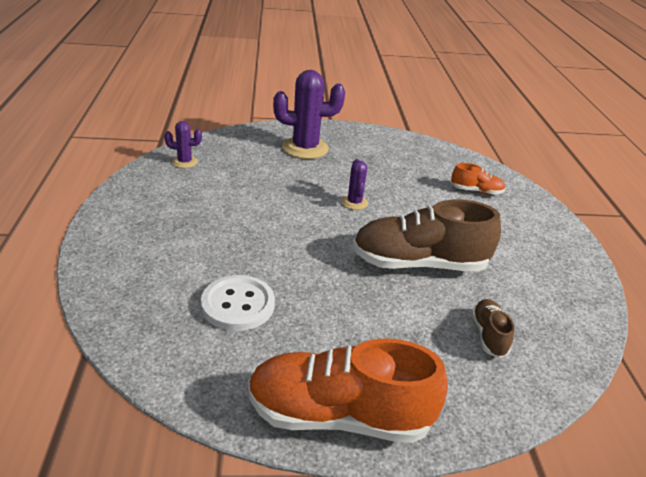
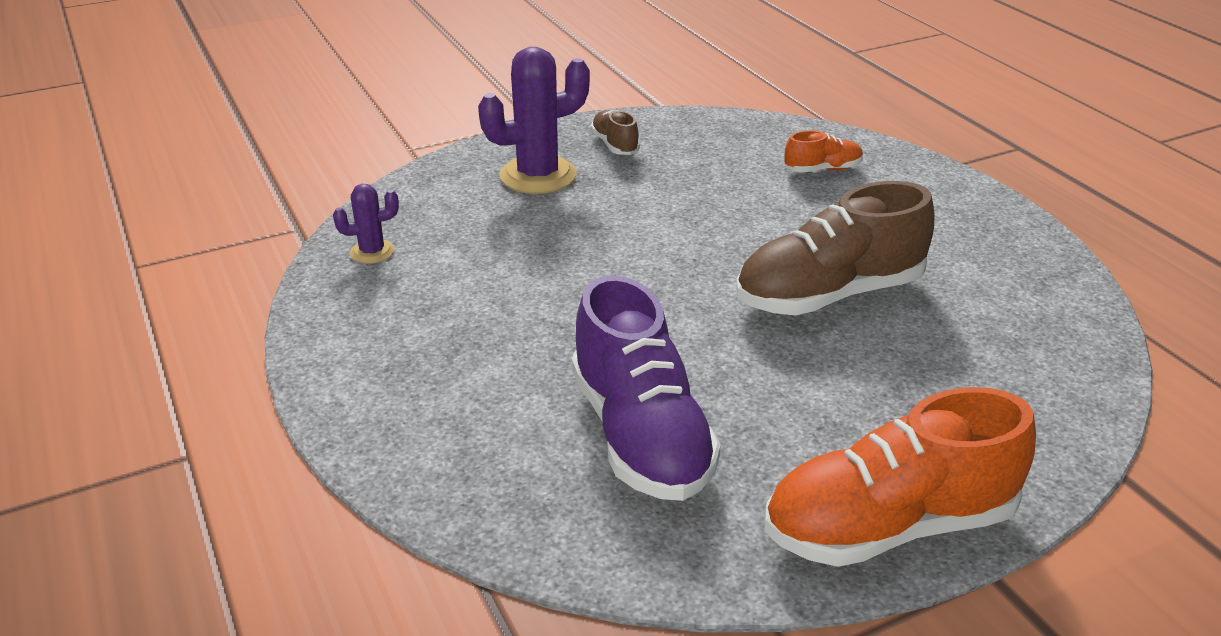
camera: 20 degrees left, 0 degrees up
white button [201,275,275,331] -> purple shoe [571,275,721,501]
purple cactus [341,159,368,210] -> none
brown shoe [471,299,514,358] -> brown shoe moved to [591,110,640,155]

